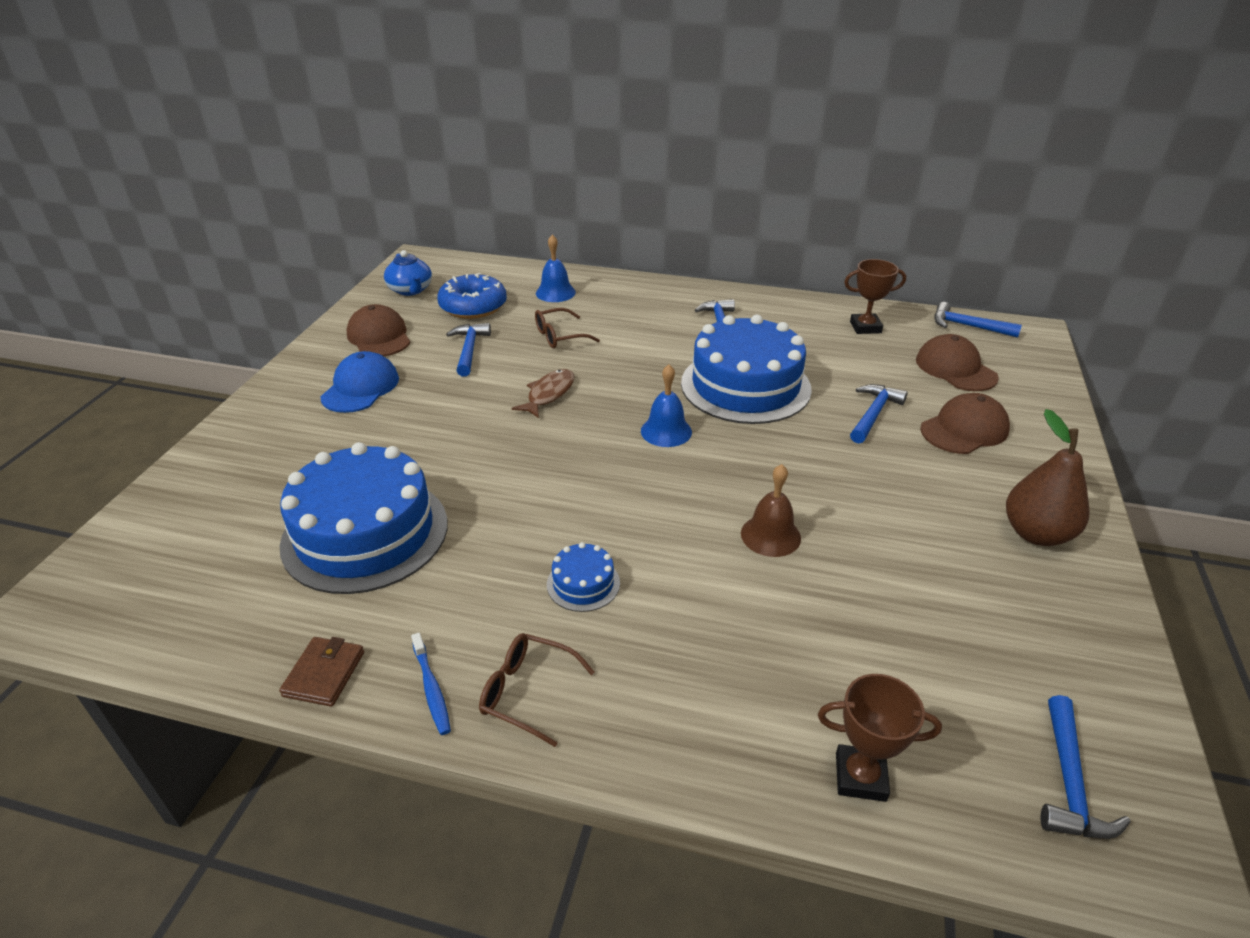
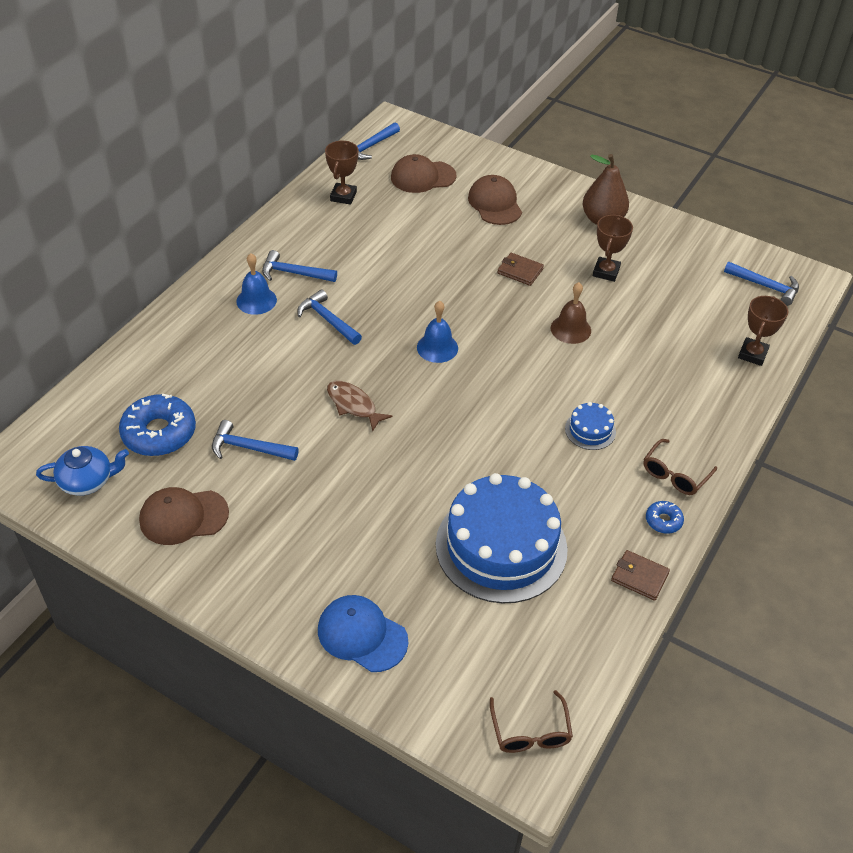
camera: 75 degrees left, 10 degrees up
blue cap [320,351,399,413] -> blue cap moved to [318,595,408,672]
blue toothbrush [411,633,451,735] -> blue donut [646,501,684,534]
brown glasses [535,308,600,348] -> brown glasses moved to [490,690,573,753]
blue bell [536,234,576,302] -> blue bell moved to [236,253,277,315]
blue cake [681,315,812,424] -> none
blue hammer [850,384,908,444] -> blue hammer moved to [297,289,362,345]
none -> brown wallet [497,253,544,286]
none -> brown trophy [593,215,633,282]

